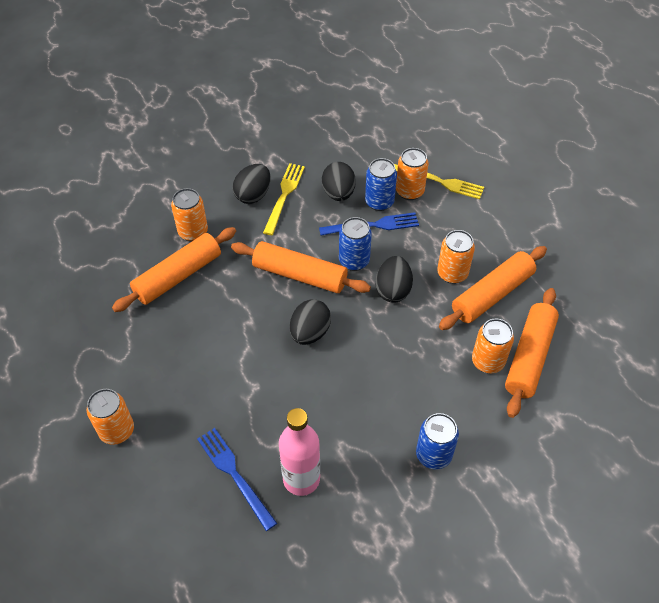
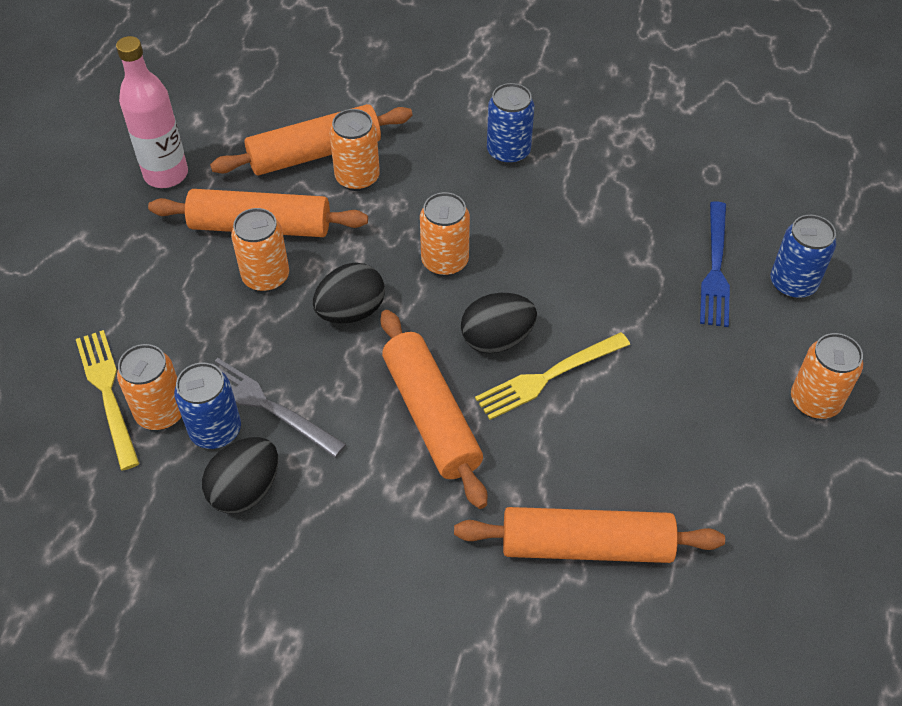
camera: 135 degrees left, 0 degrees up
orange can [171,188,208,242] -> orange can moved to [420,192,470,276]
black egg [232,164,271,204] -> none
yellow fork [263,163,305,235] -> yellow fork moved to [475,332,630,420]
pink bottle [279,408,320,496] -> pink bottle moved to [116,36,188,188]
blue fork [319,212,419,236] -> grey fork [212,358,346,458]
blue can [339,217,372,271] -> blue can moved to [771,215,836,299]

